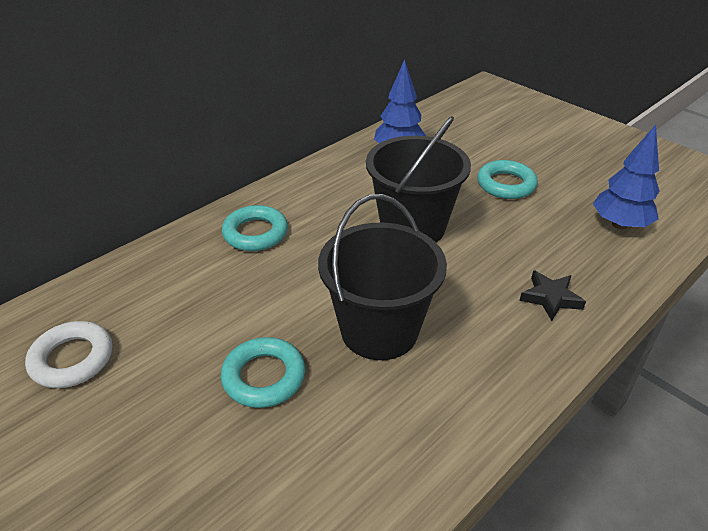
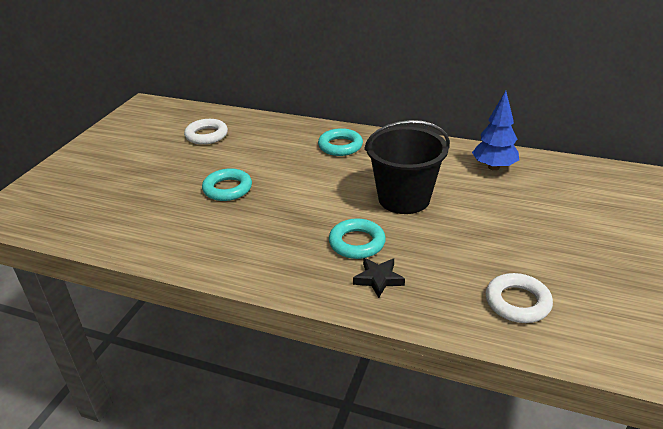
camera: 65 degrees right, 5 degrees down
black bucket [318,194,447,360] -> none
turquoise ring [477,160,538,199] -> turquoise ring moved to [329,218,386,259]
blue tree [593,125,659,230] -> white ring [486,273,553,323]

